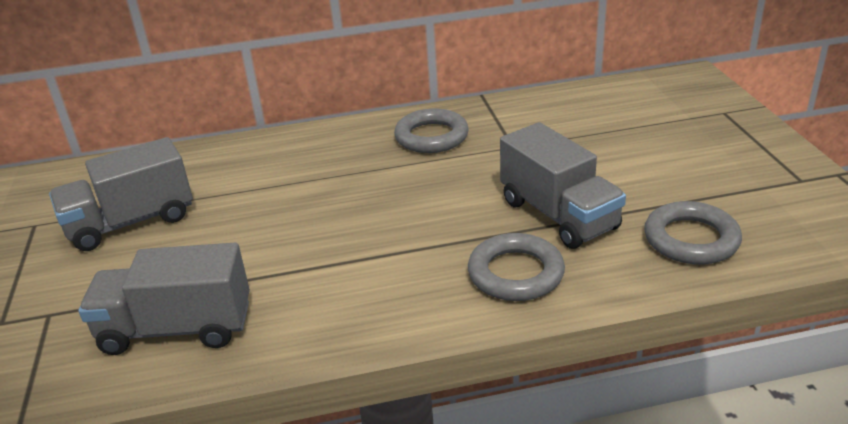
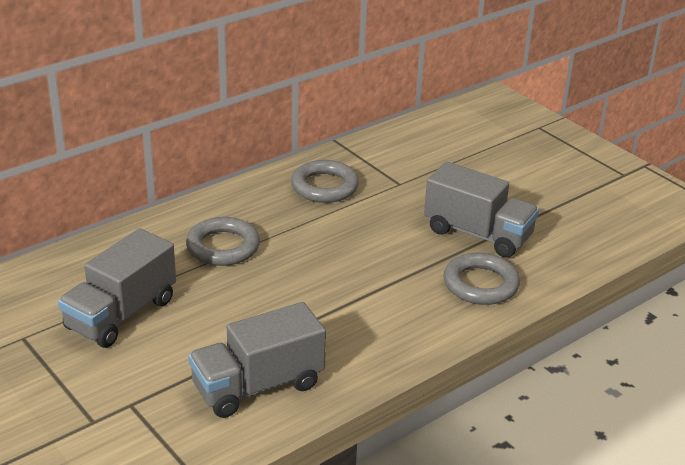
camera: 30 degrees left, 0 degrees up
grey ring [644,201,742,265] -> grey ring moved to [186,217,260,266]

